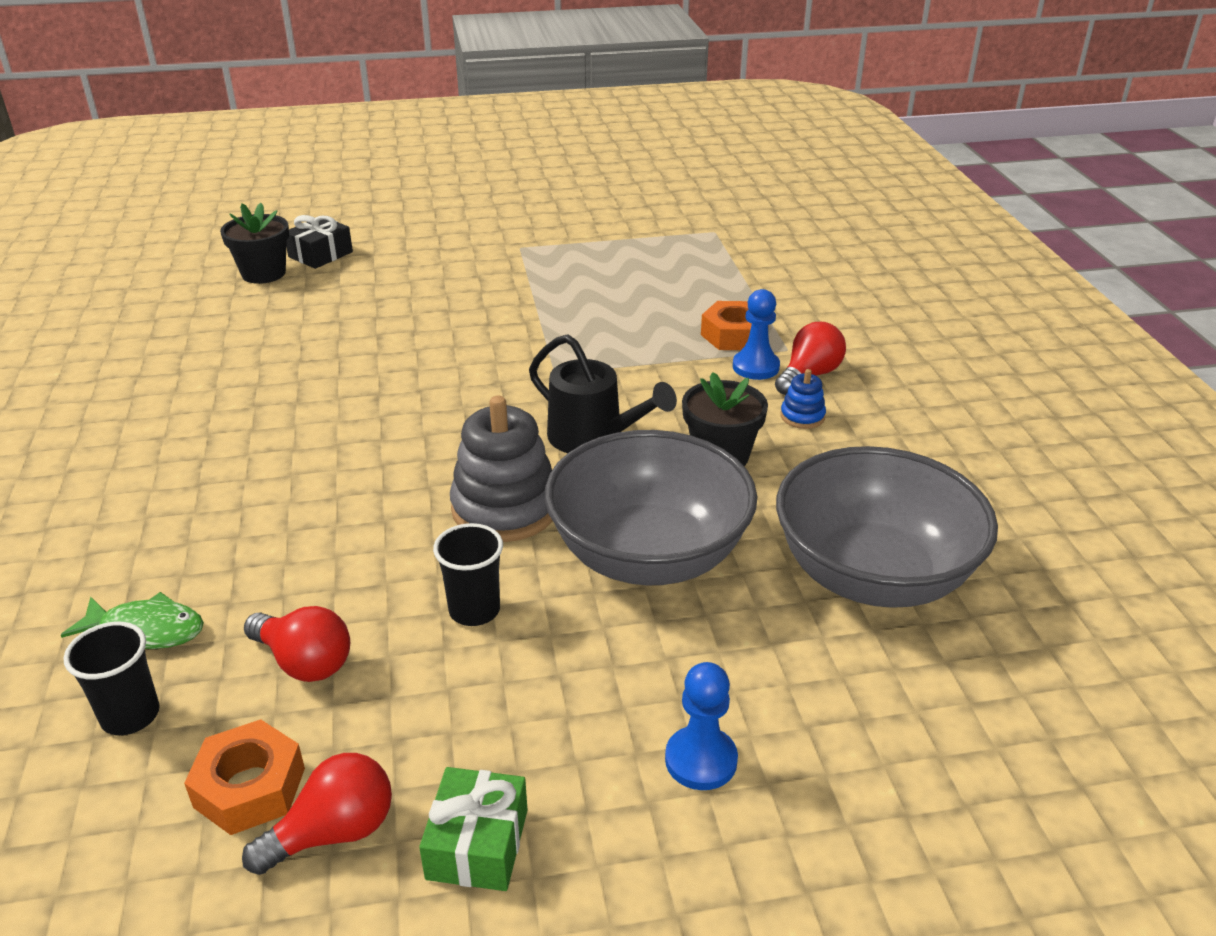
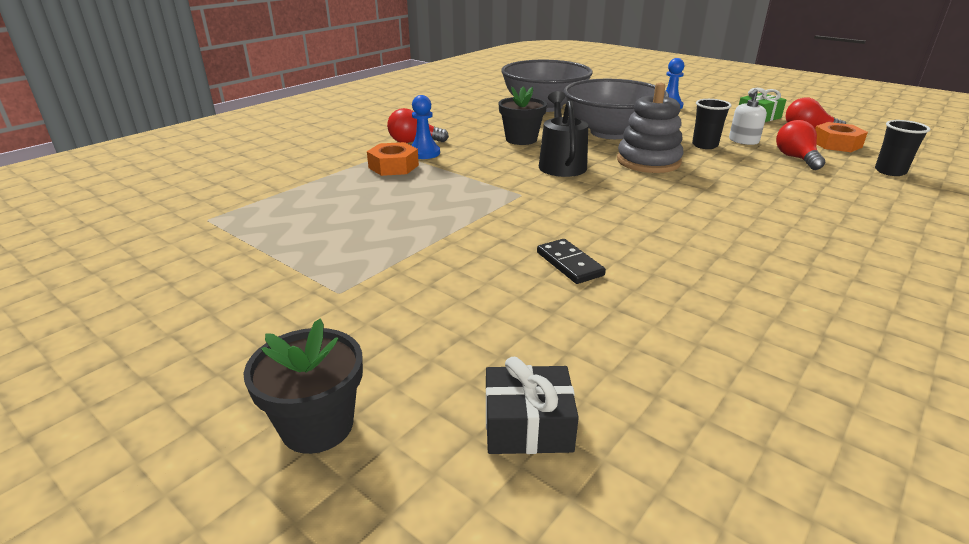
camera: 130 degrees left, 5 degrees down
green fish [61,592,204,649] -> none
black flower pot [220,203,289,284] -> black flower pot moved to [244,319,363,454]
blue stacking toy [780,369,826,429] -> none
none -> black domino [537,239,606,284]
none -> white soap dispenser [729,89,767,145]

